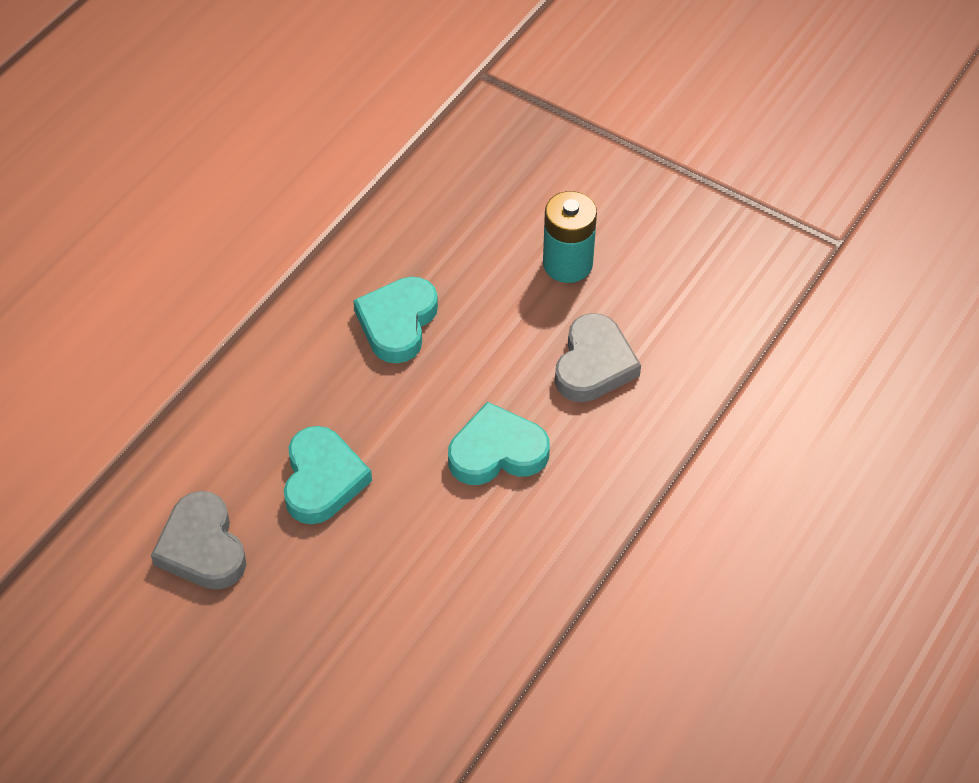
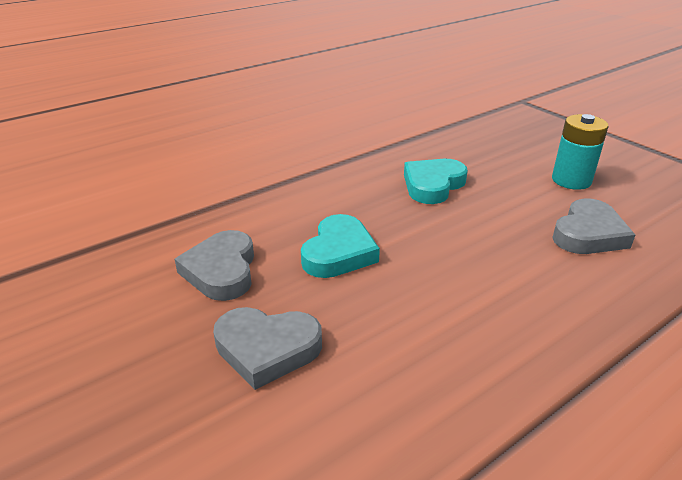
camera: 20 degrees right, 20 degrees down
turquoise heart [448,402,550,485] -> none
none -> grey heart [213,307,322,390]

